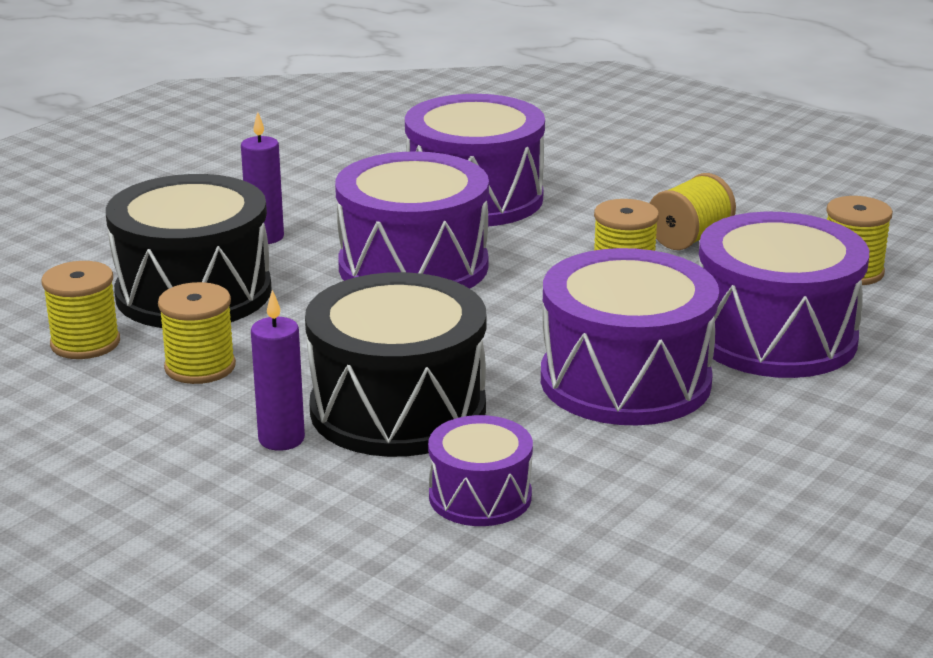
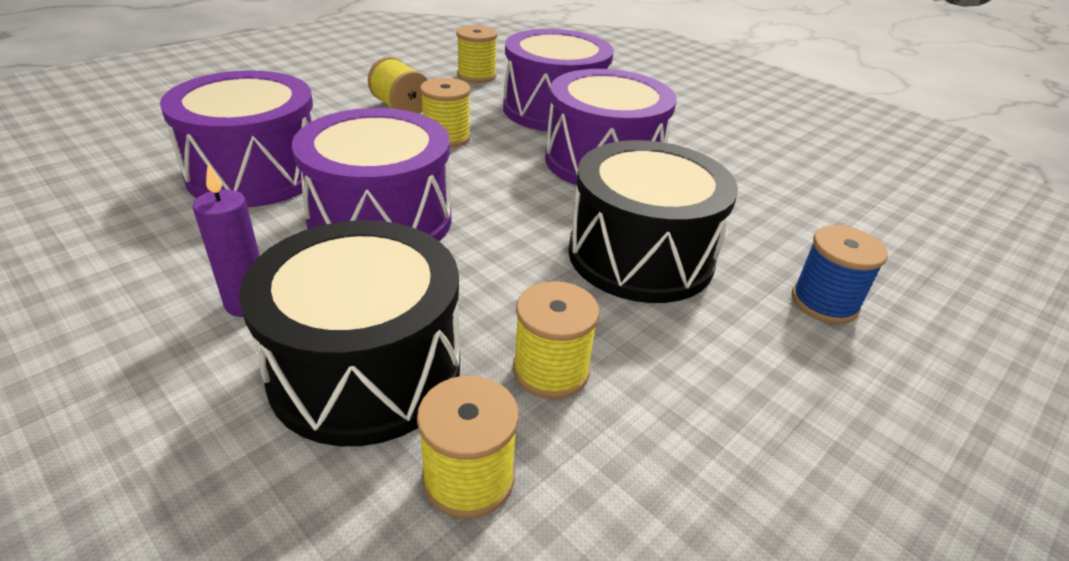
camera: 85 degrees left, 10 degrees up
purple candle [251,290,305,451] -> none
purple drum [428,415,533,526] -> none
none -> blue spool [792,225,888,324]

